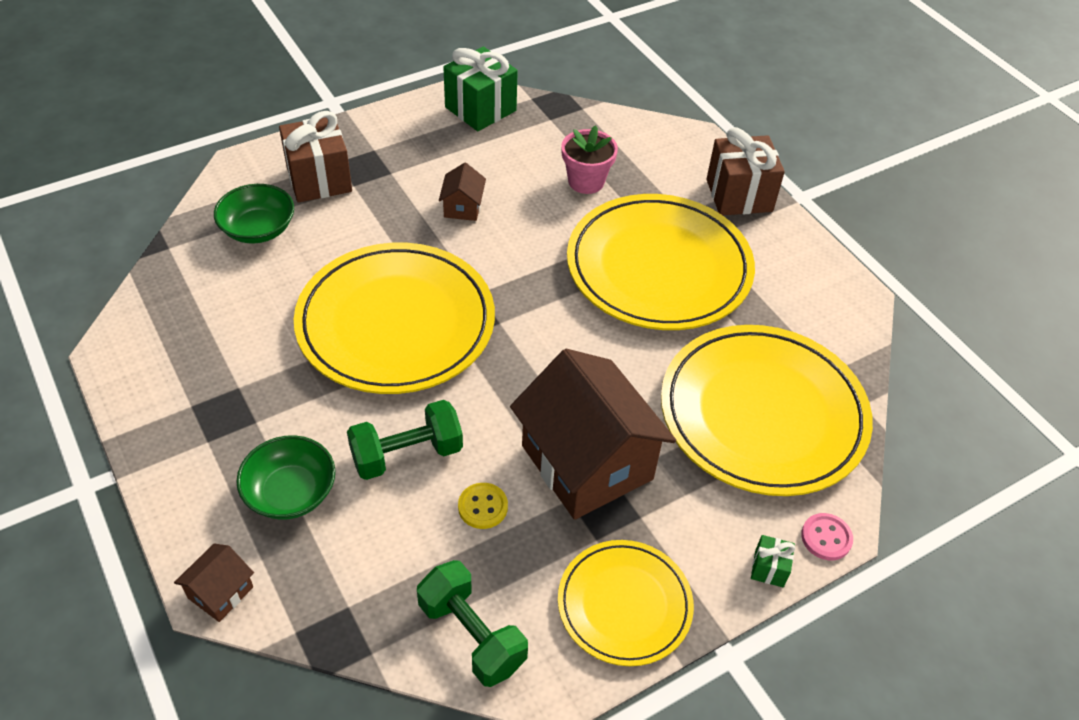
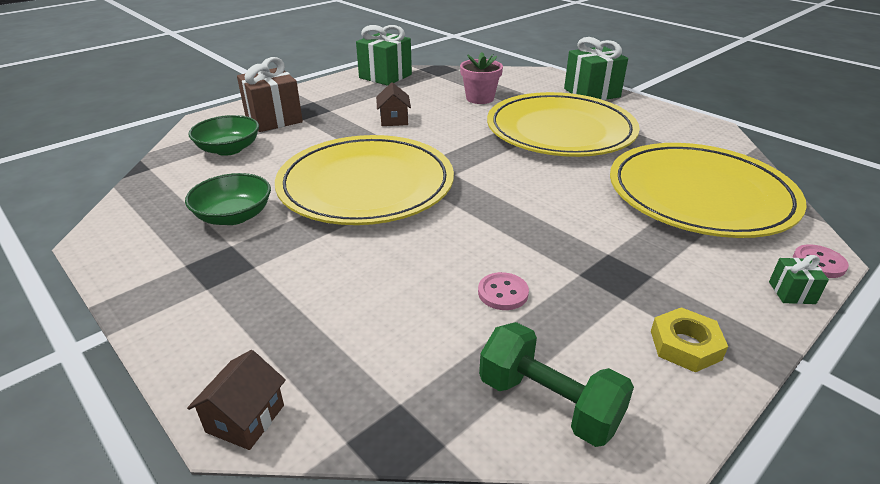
camera: 10 degrees left, 15 degrees down
green bowl [236,435,335,520] -> green bowl moved to [185,173,271,225]
green dumbbell [347,400,463,480] -> none
yellow button [458,483,508,529] -> pink button [478,272,529,310]
brown house [510,349,676,520] -> none
yellow plate [558,540,694,666] -> yellow nut [651,307,728,372]
brown gift [706,127,785,215] -> green gift [564,37,628,100]

